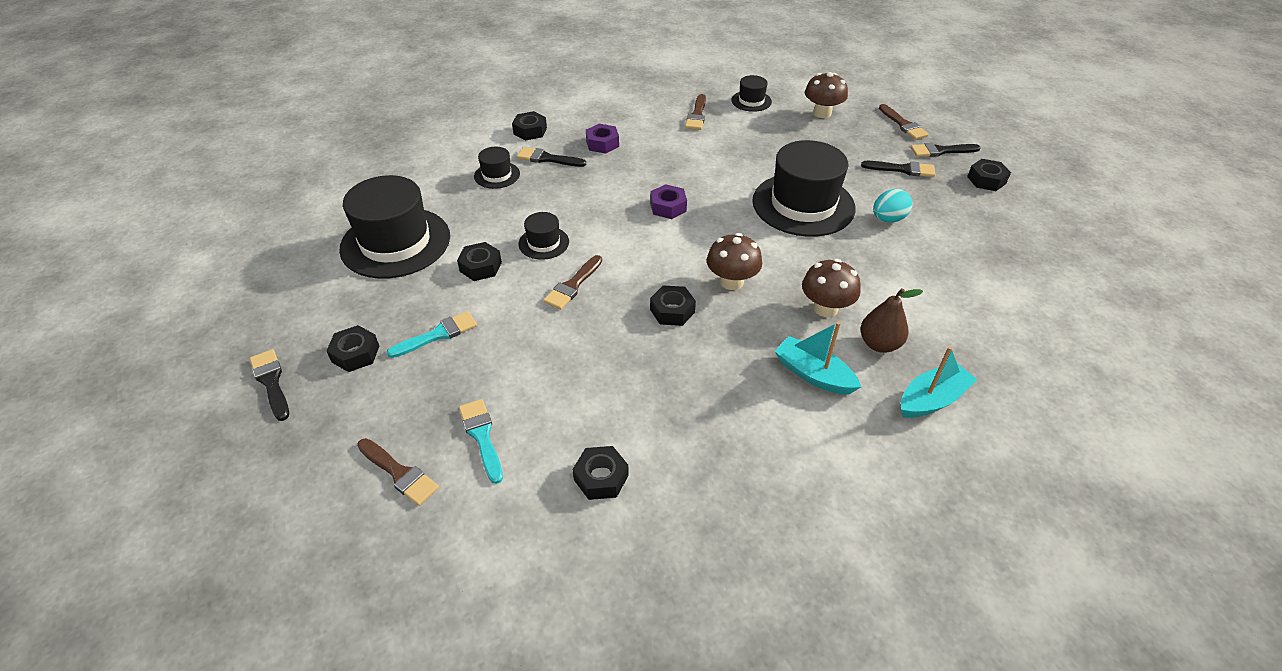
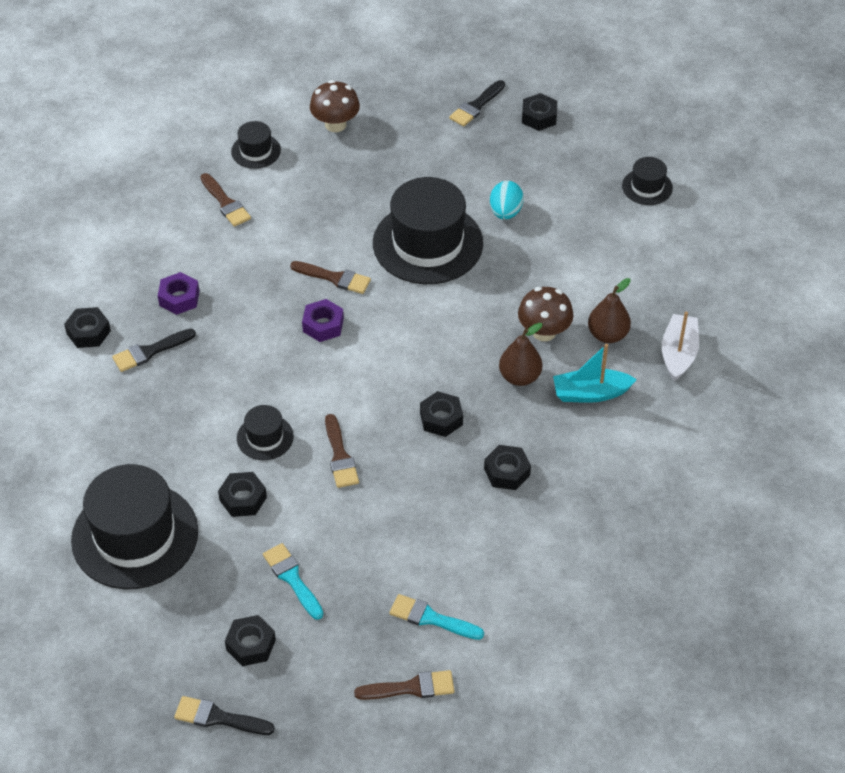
camera: 45 degrees left, 5 degrees up
turquoise brush [386,311,477,358] -> turquoise brush turned 45 degrees counterclockwise [263,543,324,620]
black hat [474,147,520,189] -> black hat moved to [622,157,673,205]
black nut [573,446,629,500] -> black nut moved to [484,445,531,490]
brown mushroom [707,233,762,290] -> none
black brush [861,161,935,177] -> none
brown brush [879,104,929,140] -> brown brush moved to [290,261,371,294]
turquoise boat [901,346,977,418] -> white boat [662,312,699,381]
none -> brown pear [499,323,542,386]

